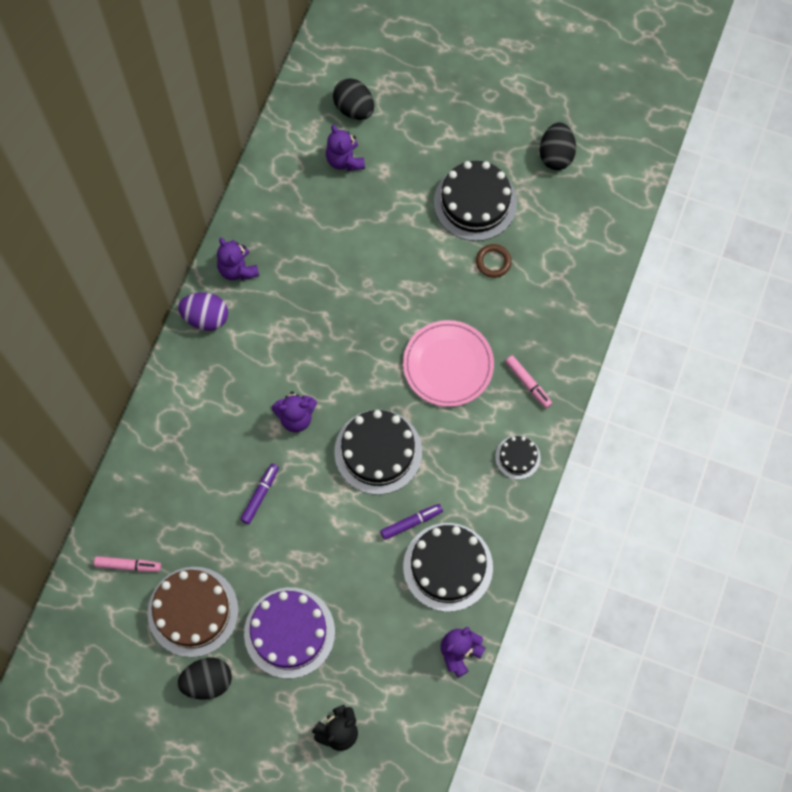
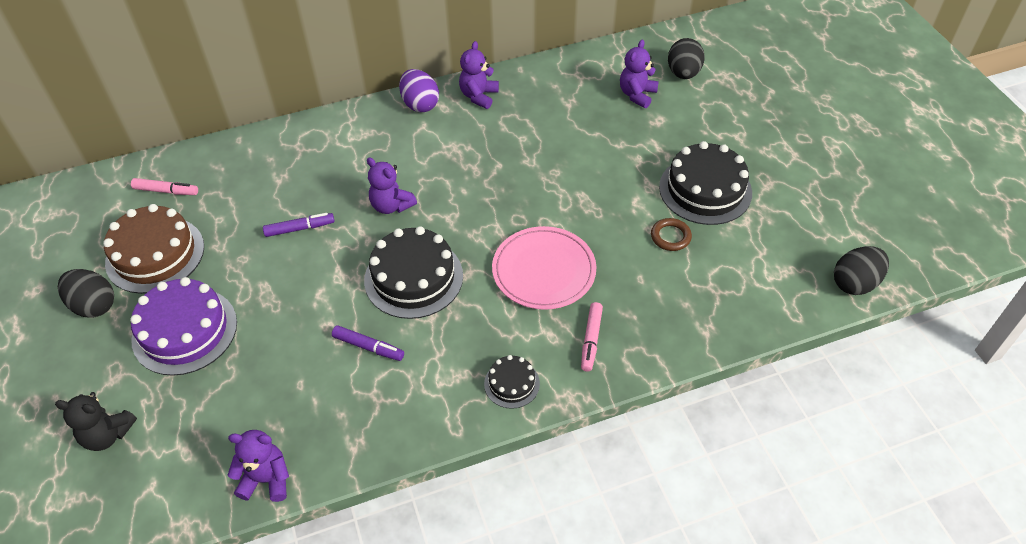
camera: 50 degrees right, 20 degrees down
pink marker [94,556,161,572] -> pink marker turned 45 degrees counterclockwise [131,178,198,195]
black cake [403,523,493,612] -> none
black egg [540,122,576,170] -> black egg moved to [834,246,889,295]

